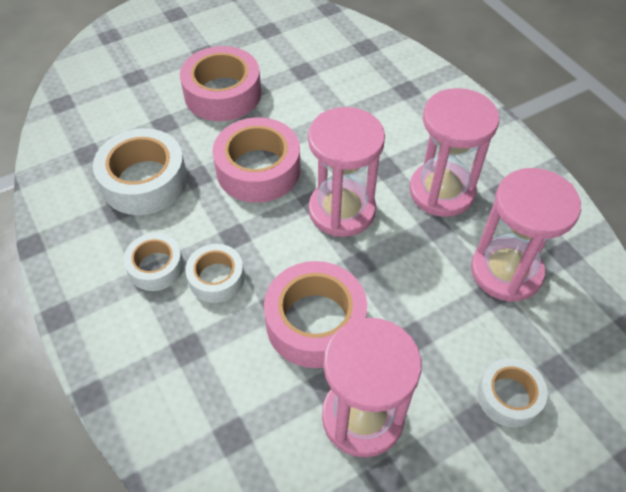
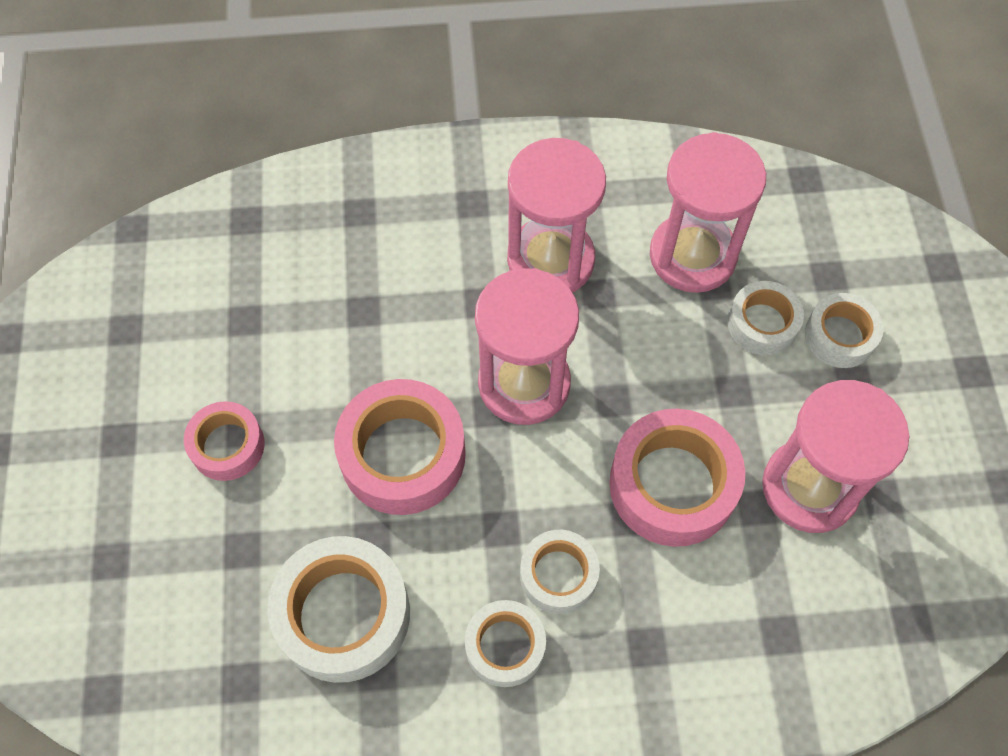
camera: 65 degrees left, 10 degrees up
pink tape [180,46,261,121] -> pink tape [184,401,265,481], size x0.59
none -> white tape [728,281,804,356]

